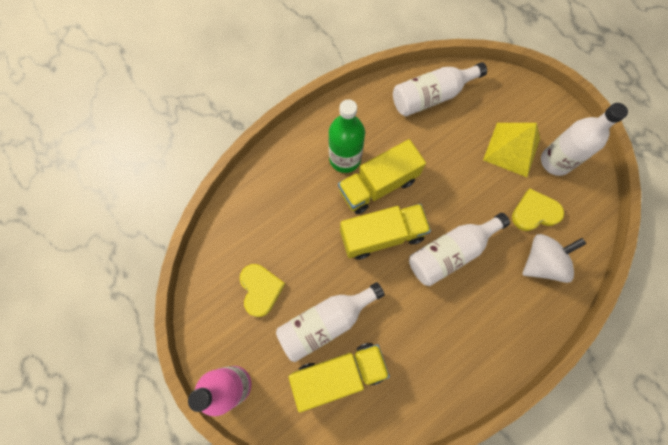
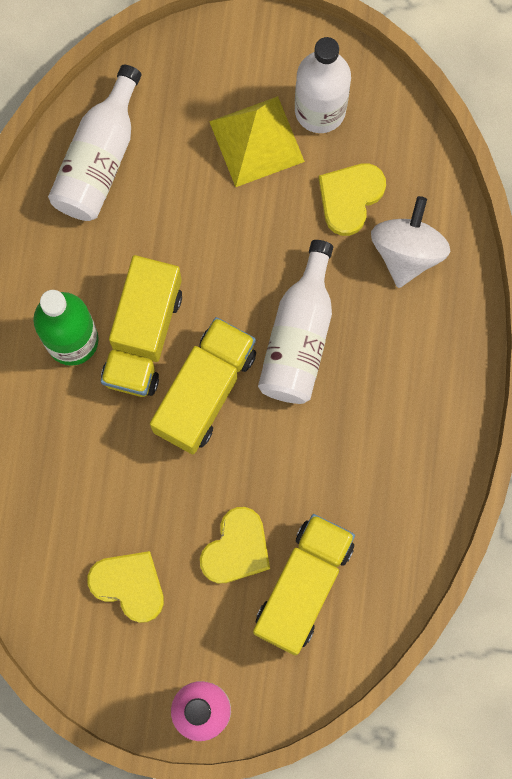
camera: 45 degrees left, 5 degrees up
white bottle [276,282,385,362] -> yellow heart [200,507,270,584]

